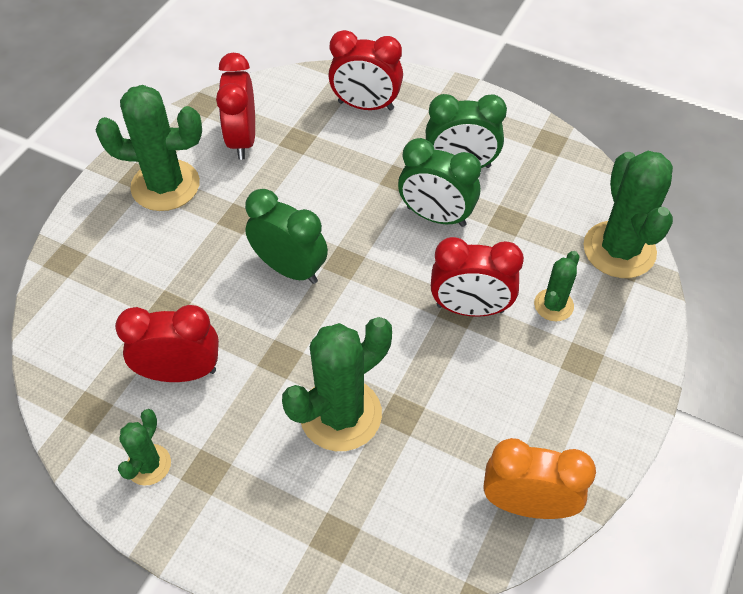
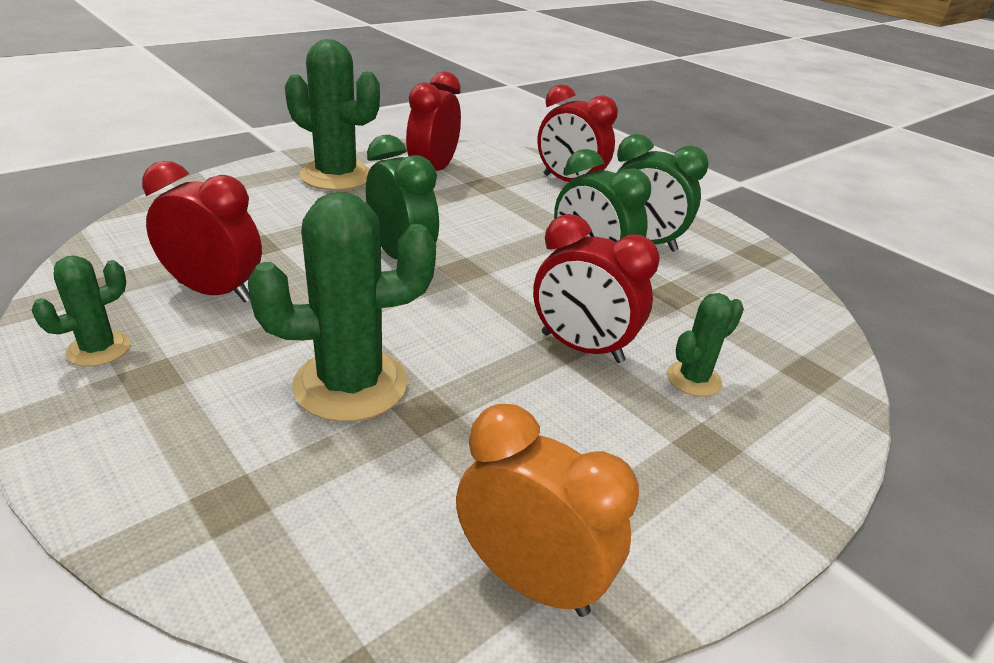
camera: 20 degrees right, 20 degrees down
green cactus [583,151,673,278] -> none

